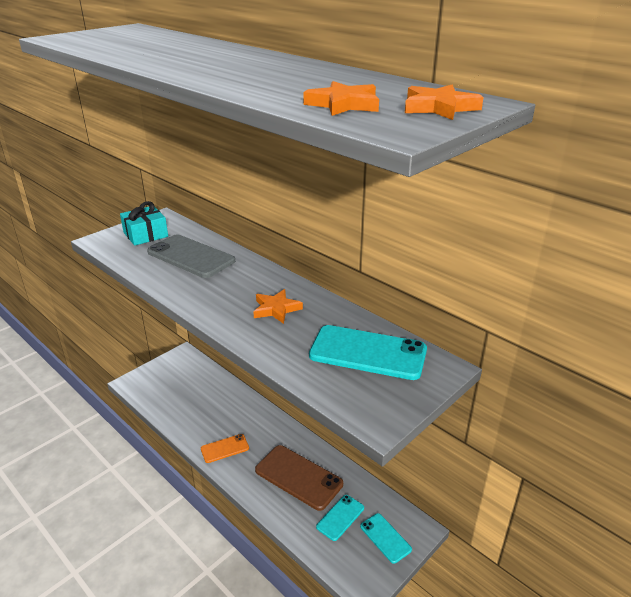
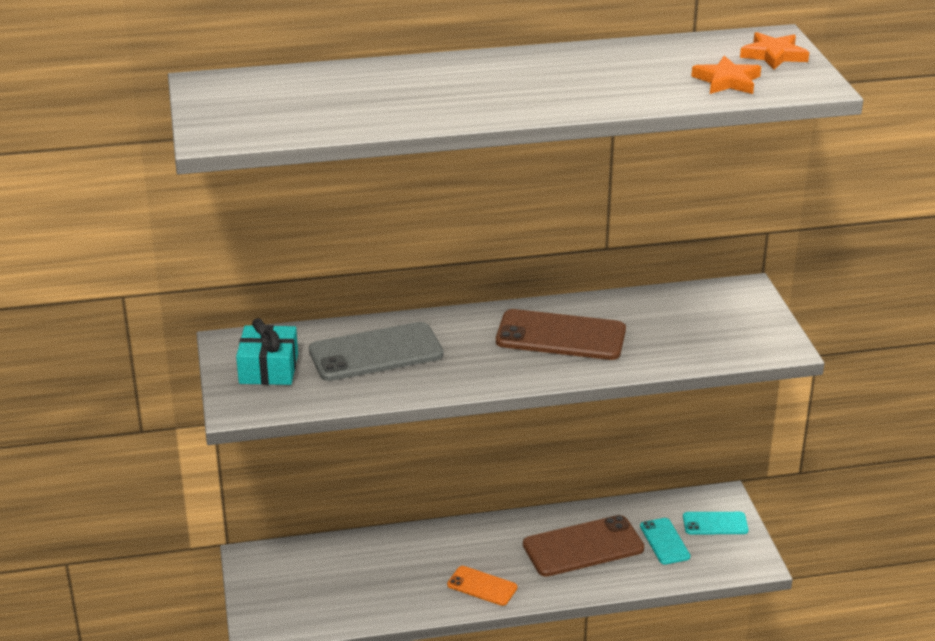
camera: 55 degrees left, 0 degrees up
orange phone [201,434,249,463] -> orange phone turned 75 degrees counterclockwise [447,566,517,606]
orange star [253,289,303,324] -> brown phone [496,309,626,360]
turquoise phone [309,325,427,380] -> none

